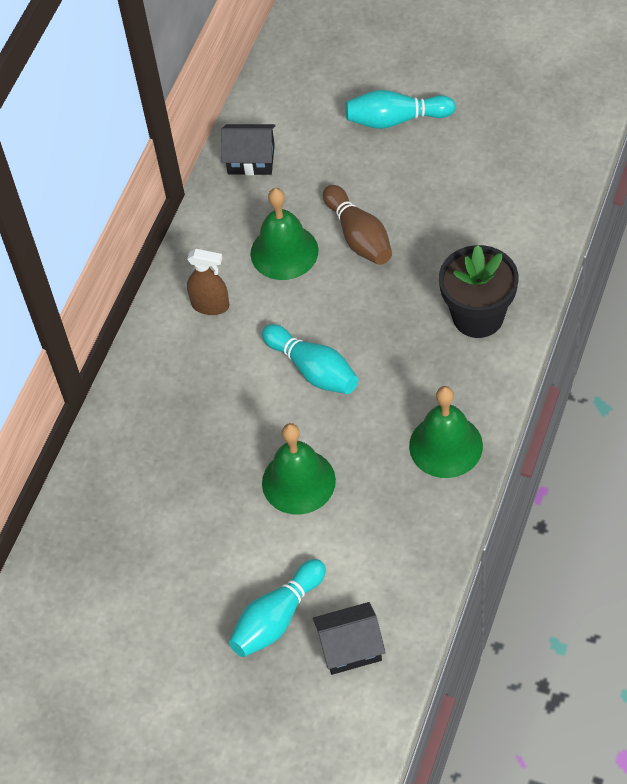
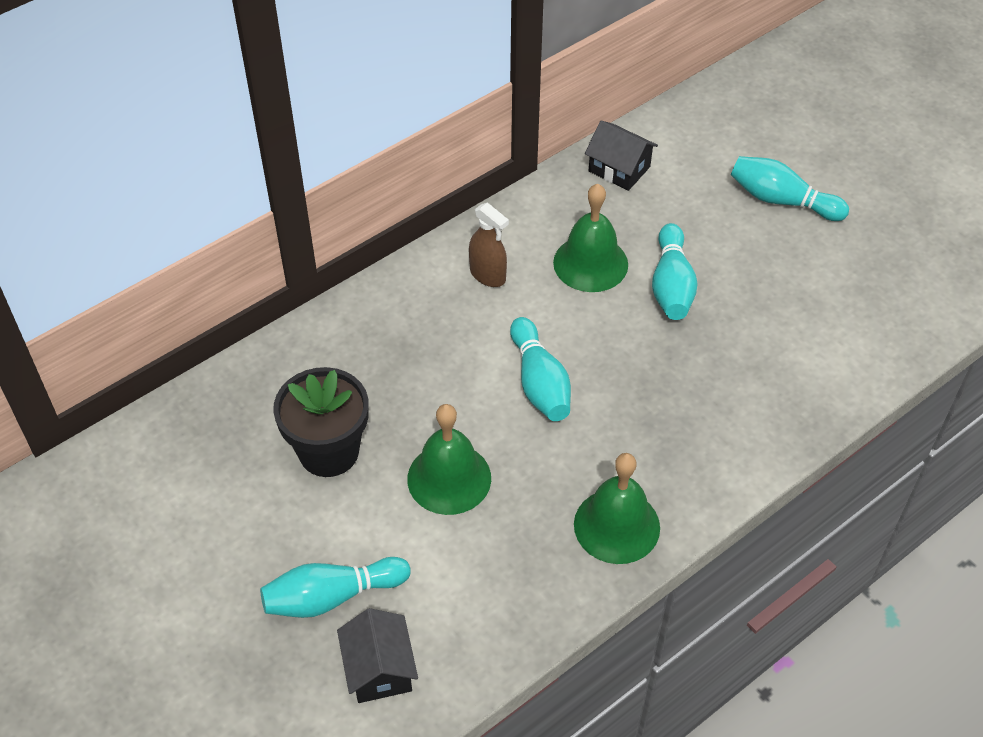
camera: 25 degrees right, 5 degrees down
black house [313,602,386,675] -> black house turned 60 degrees clockwise [337,608,418,703]
brown bowling pin [323,185,392,265] -> turquoise bowling pin [652,223,698,320]
black flower pot [439,245,518,338] -> black flower pot moved to [273,367,368,477]

